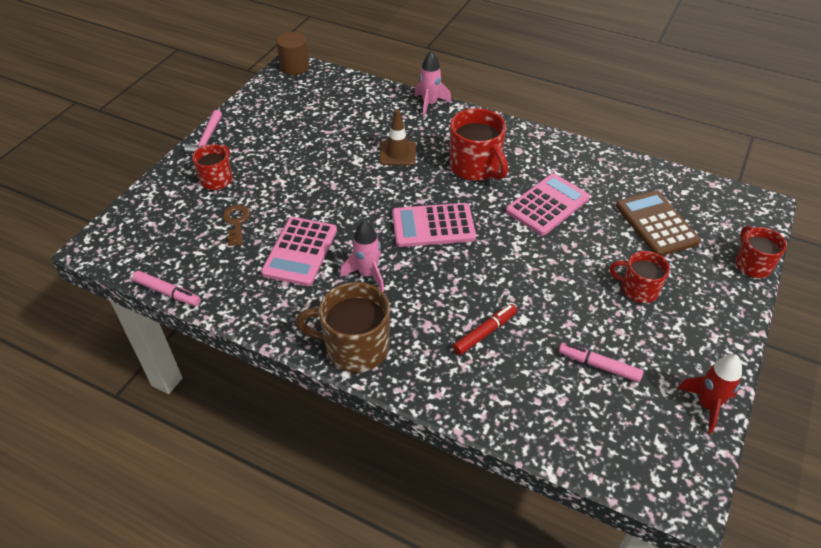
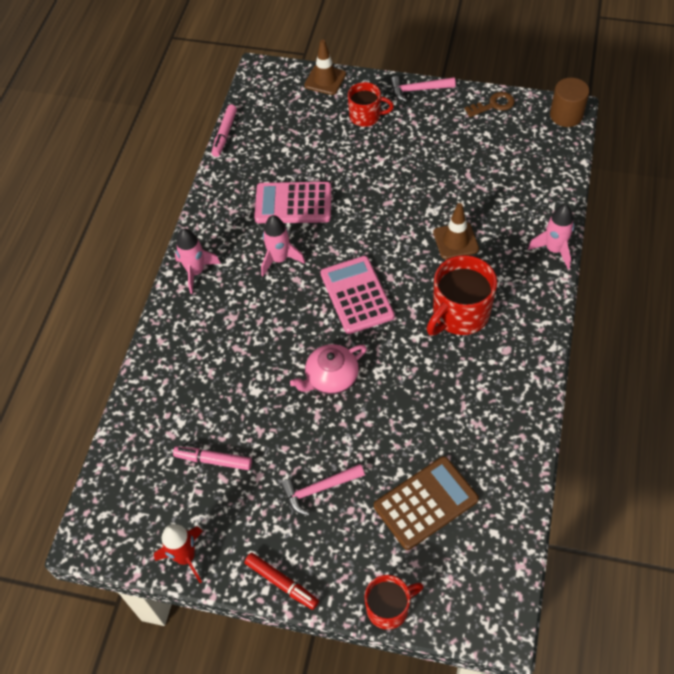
camera: 80 degrees right, 10 degrees up
brown key [223,205,250,246] -> brown key moved to [465,92,515,117]
brown mug [296,282,390,372] -> pink rocket [175,228,221,294]
red marker [453,304,517,355] -> red marker moved to [244,553,319,610]
pink calculator [506,173,590,236] -> none
pink marker [559,343,644,382] -> pink marker turned 90 degrees counterclockwise [173,446,252,470]
red mug [610,251,670,303] -> pink hammer [281,464,365,516]
none -> pink teapot [290,344,367,395]
none -> brown traffic cone [304,39,346,95]

